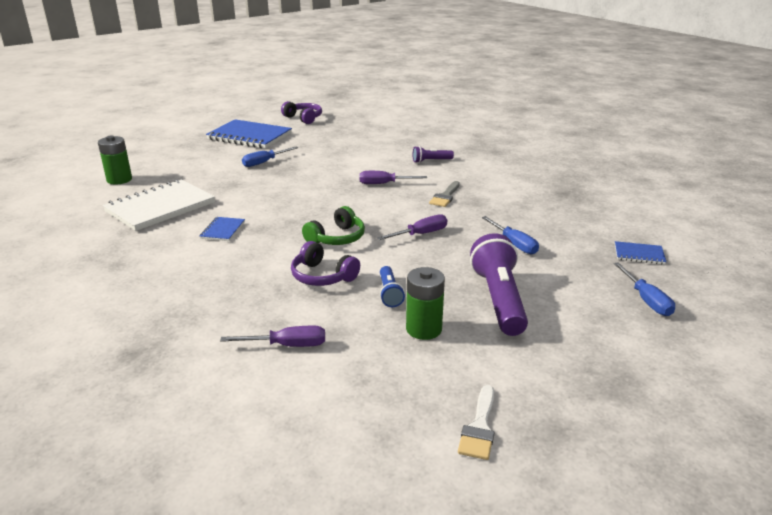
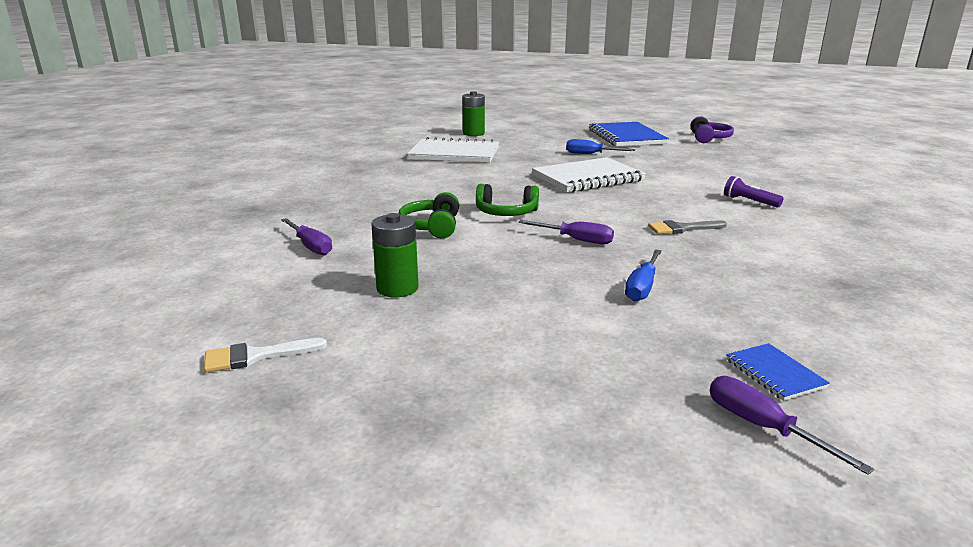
camera: 55 degrees right, 5 degrees down
blue notebook [200,217,245,241] -> none
purple headphones [291,241,360,286] -> green headphones [399,192,459,238]
purple screwdriver [360,171,427,184] -> purple screwdriver moved to [710,376,874,475]
blue flashlight [380,266,405,307] -> none
purple flashlight [470,233,528,336] -> none
blue screwdriver [614,262,675,316] -> none
none -> white notebook [532,157,646,192]

